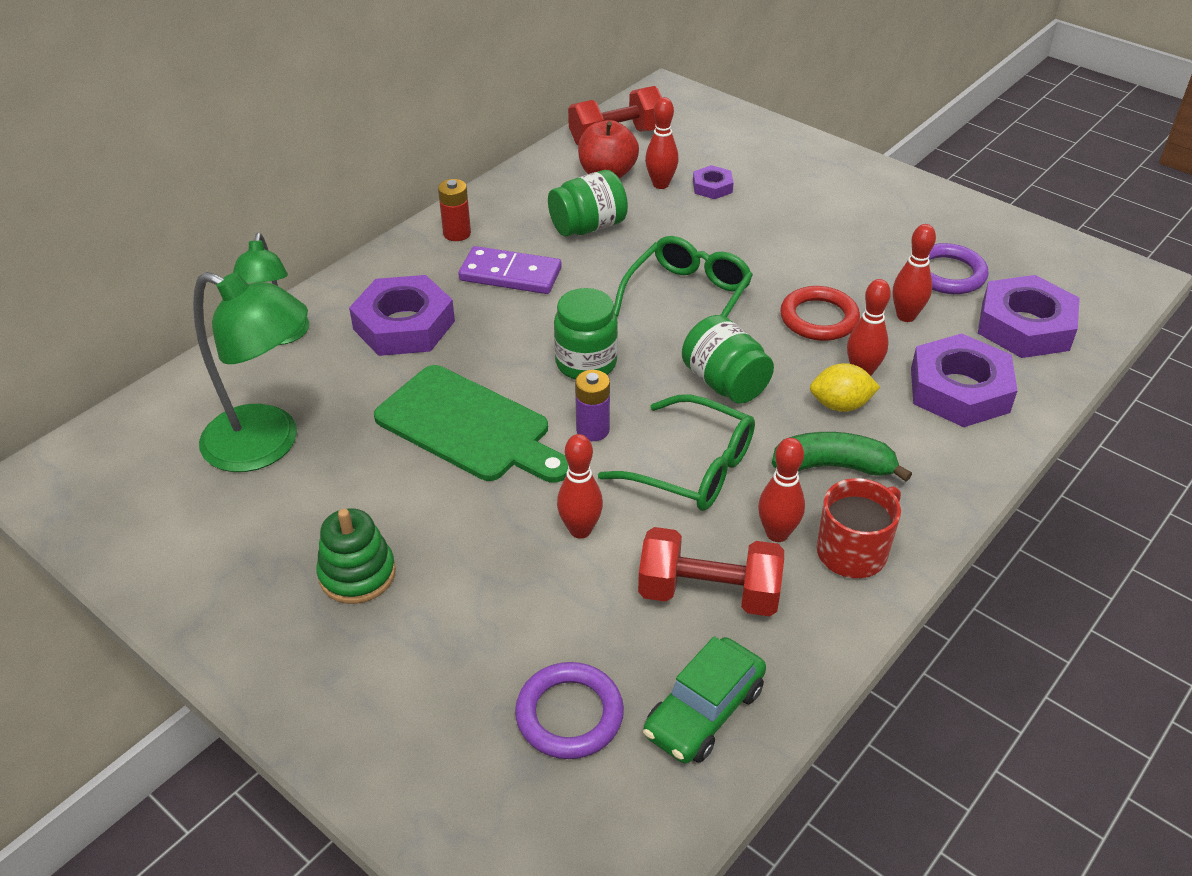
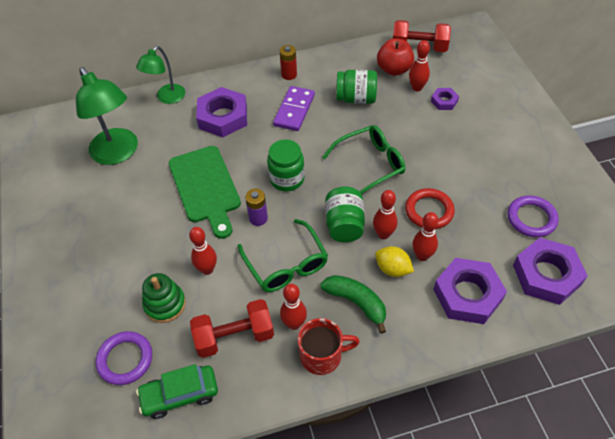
camera: 35 degrees right, 10 degrees up
green stacking toy [317,508,396,604] -> green stacking toy moved to [142,273,186,323]
purple domino [458,246,562,294] -> purple domino turned 60 degrees clockwise [273,86,315,131]
red dumbbell [638,527,784,616] -> red dumbbell turned 60 degrees counterclockwise [190,299,274,358]
red bowling pin [893,224,936,322] -> red bowling pin moved to [373,190,397,239]

